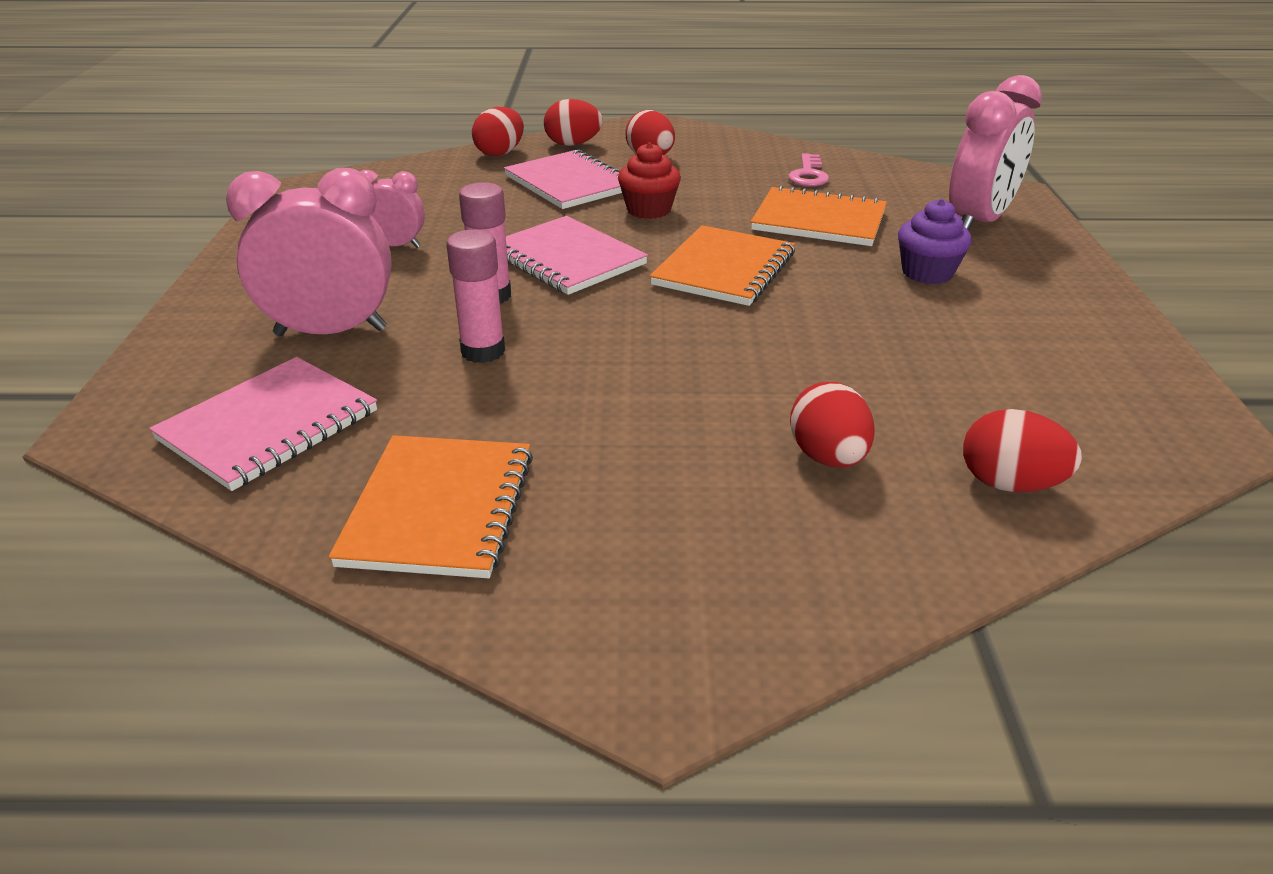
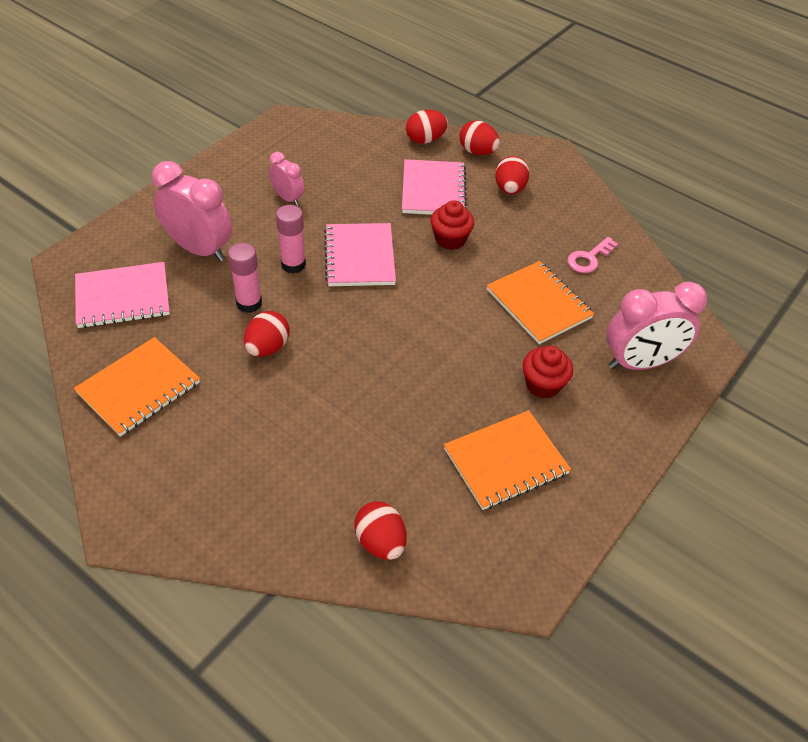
camera: 35 degrees right, 15 degrees up
orange notebook [650,225,795,306] -> orange notebook moved to [444,410,571,510]
red egg [790,382,875,467] -> red egg moved to [244,311,290,357]
purple cupcake [898,199,972,284] -> red cupcake [523,346,573,398]

